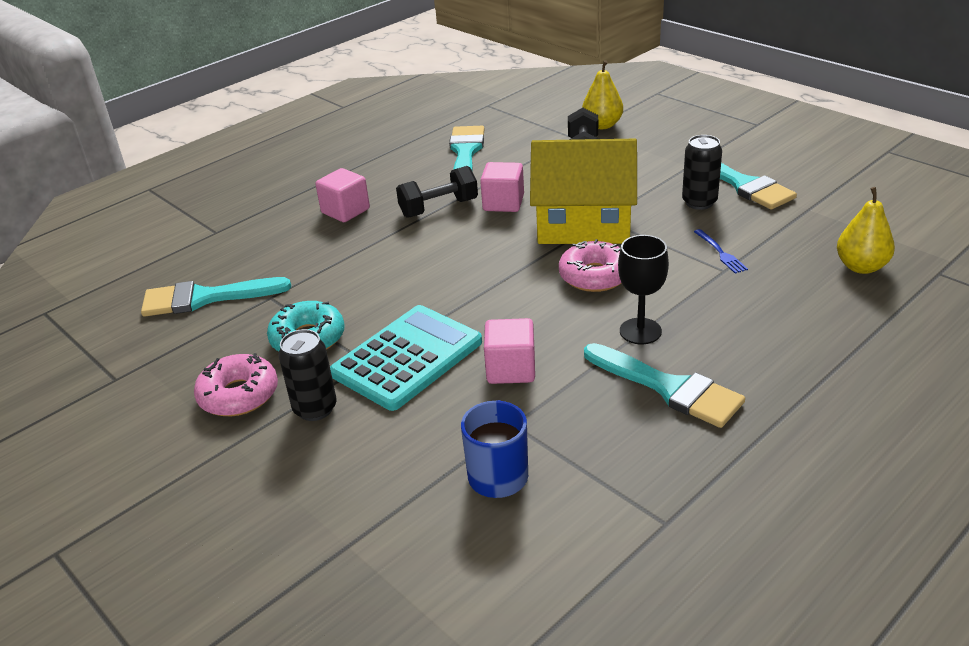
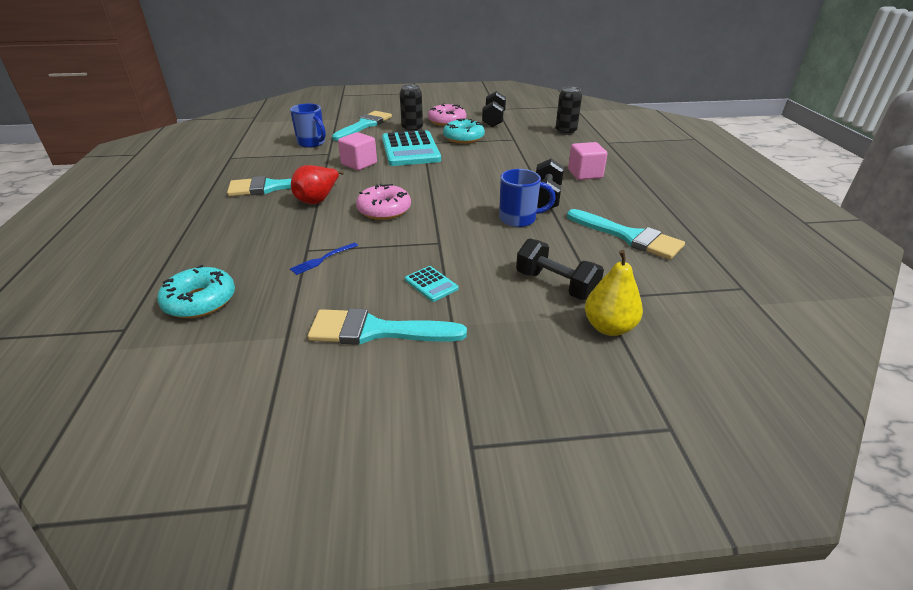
camera: 125 degrees right, 0 degrees up
turquoise brush [141,277,291,317] -> turquoise brush moved to [332,111,392,141]
pink cube [480,162,524,212] -> blue mug [499,169,556,227]
yellow house [530,139,637,244] -> none
black goblet [618,235,669,344] -> red pear [291,165,344,204]
black can [682,135,722,210] -> black can moved to [556,87,582,135]
blue fork [694,229,748,274] -> blue fork turned 60 degrees counterclockwise [290,243,358,275]
yellow pear [837,187,895,274] -> turquoise donut [157,265,235,318]
none -> turquoise calculator [405,266,459,302]
none -> black dumbbell [482,91,506,127]

